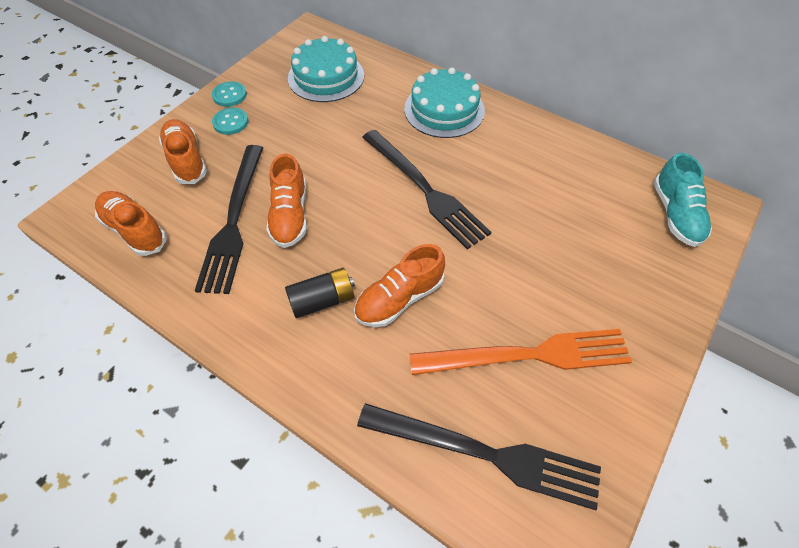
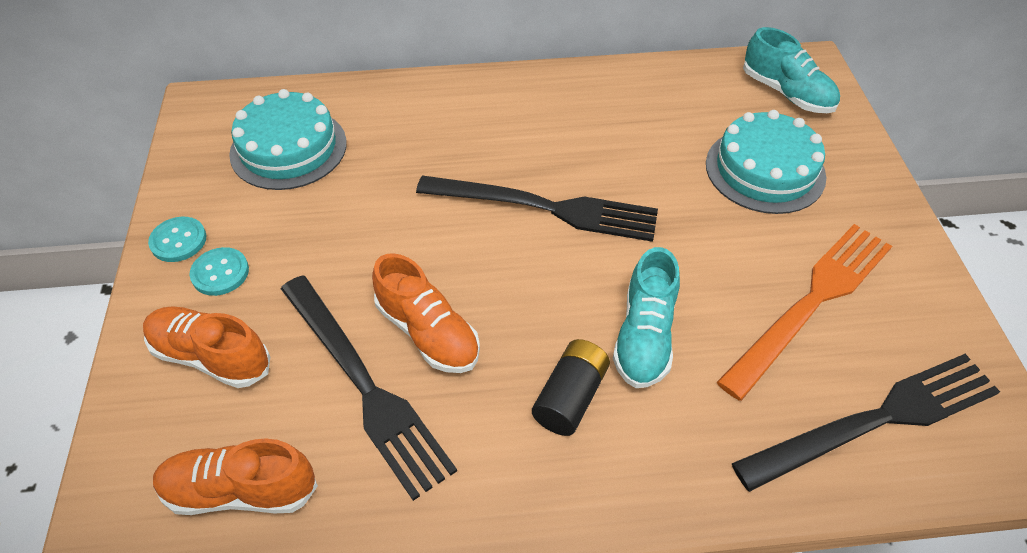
camera: 40 degrees left, 5 degrees down
orange shoe [354,244,445,327] -> turquoise shoe [613,247,680,388]
turquoise cake [404,67,485,138] -> turquoise cake moved to [706,110,826,214]

